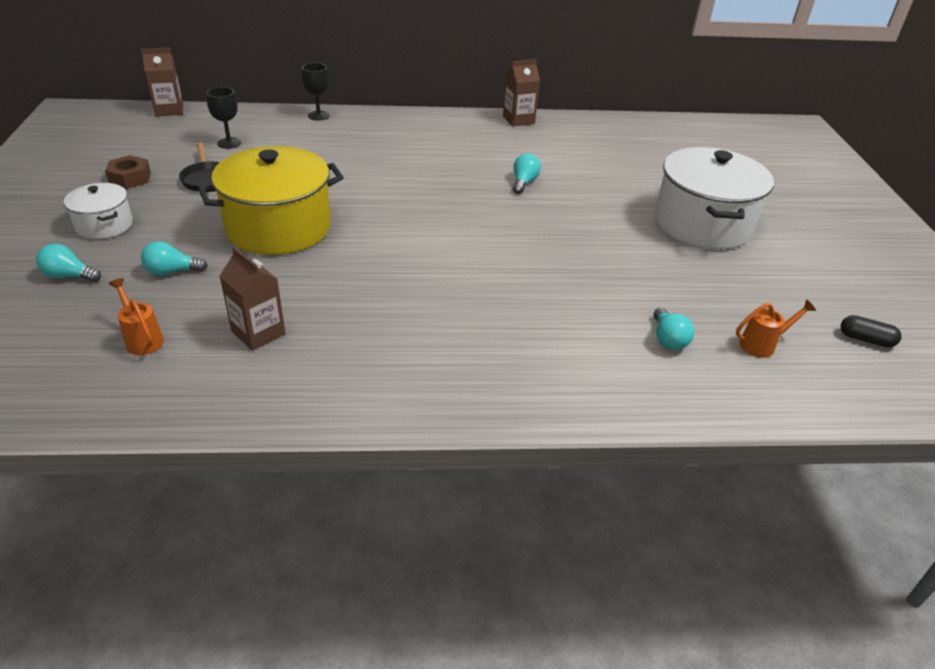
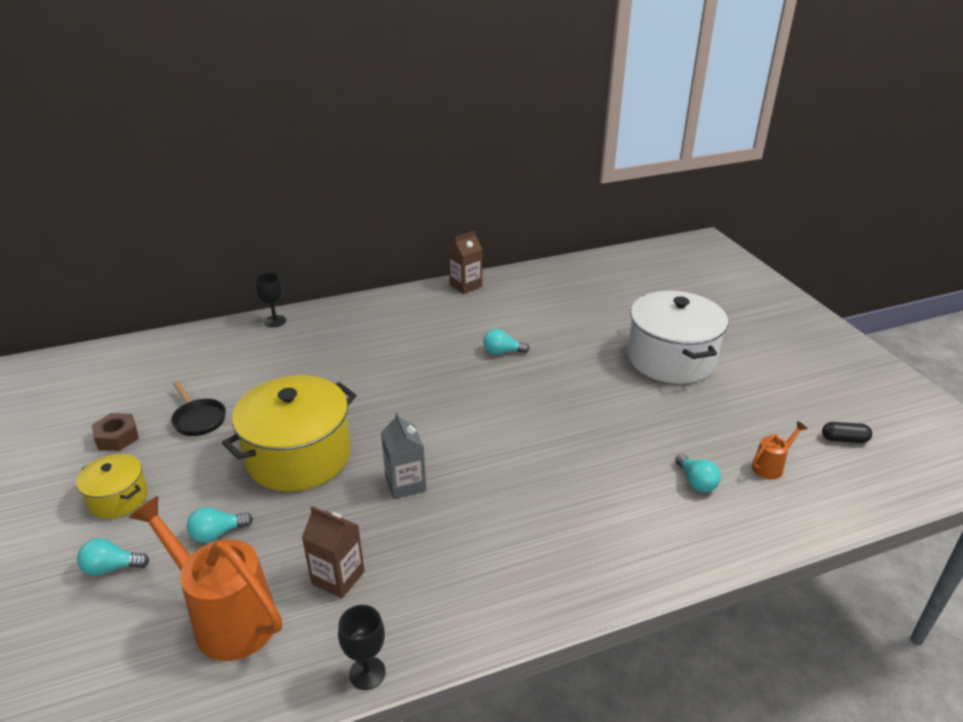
camera: 15 degrees left, 5 degrees down
white pot [64,183,133,239] -> yellow pot [76,454,148,519]
orange watering can [109,278,164,355] -> orange watering can [129,496,282,661], size x2.17
brown carton [141,48,183,117] -> none
black goblet [207,87,241,149] -> black goblet moved to [338,605,386,690]
turquoise light bulb [513,153,541,194] -> turquoise light bulb turned 90 degrees counterclockwise [483,329,530,355]
none -> grey carton [381,412,426,499]

